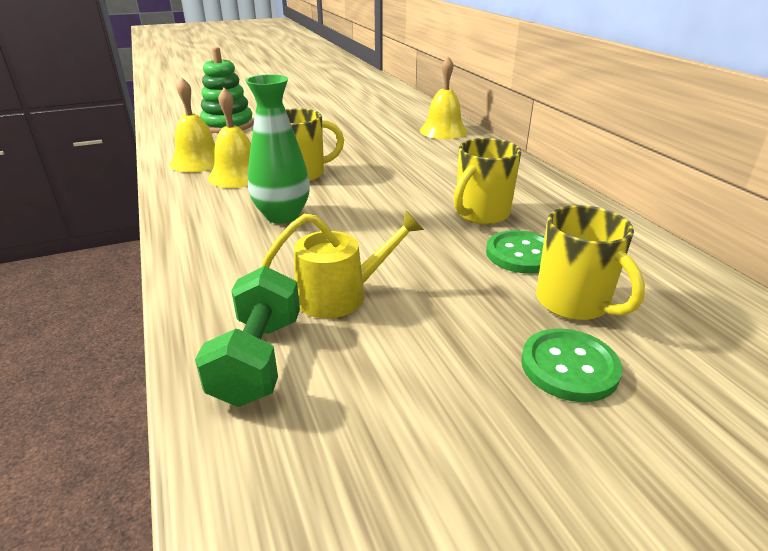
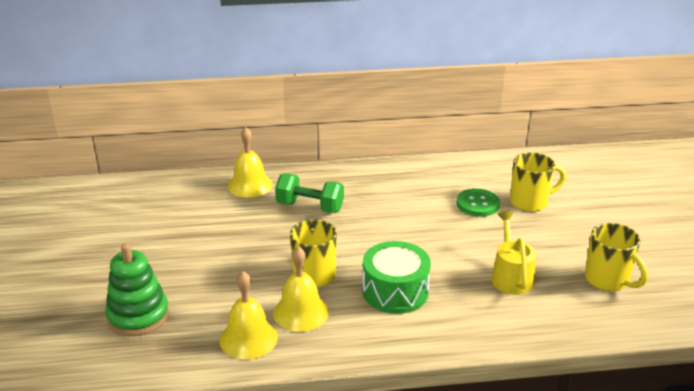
camera: 75 degrees left, 0 degrees up
green dumbbell [195,266,300,407] -> green dumbbell moved to [275,174,344,213]
green vase [245,74,310,224] -> green drum [362,241,431,314]
yellow mug [454,138,521,225] -> yellow mug moved to [585,223,648,291]
green button [521,328,622,402] -> none

